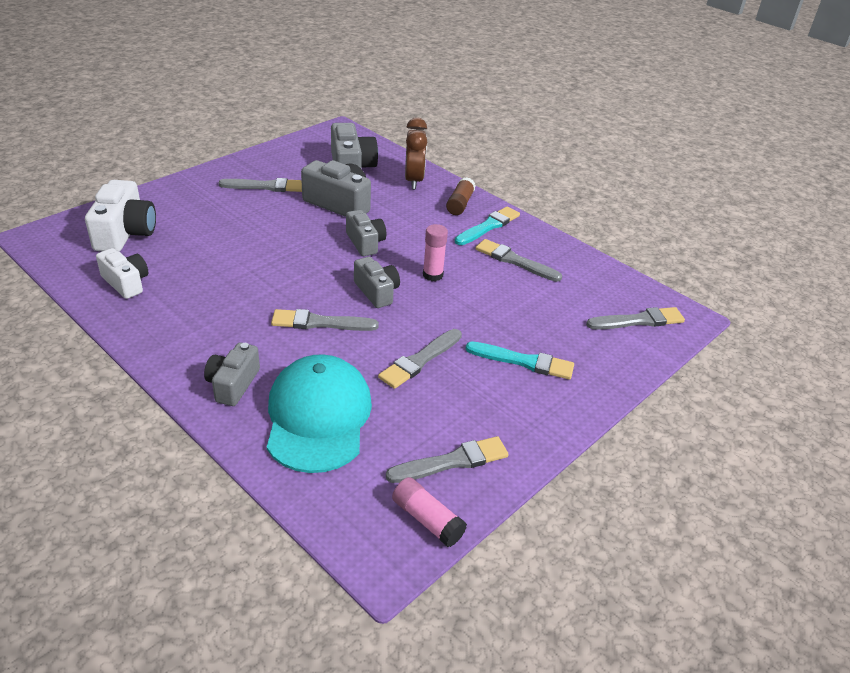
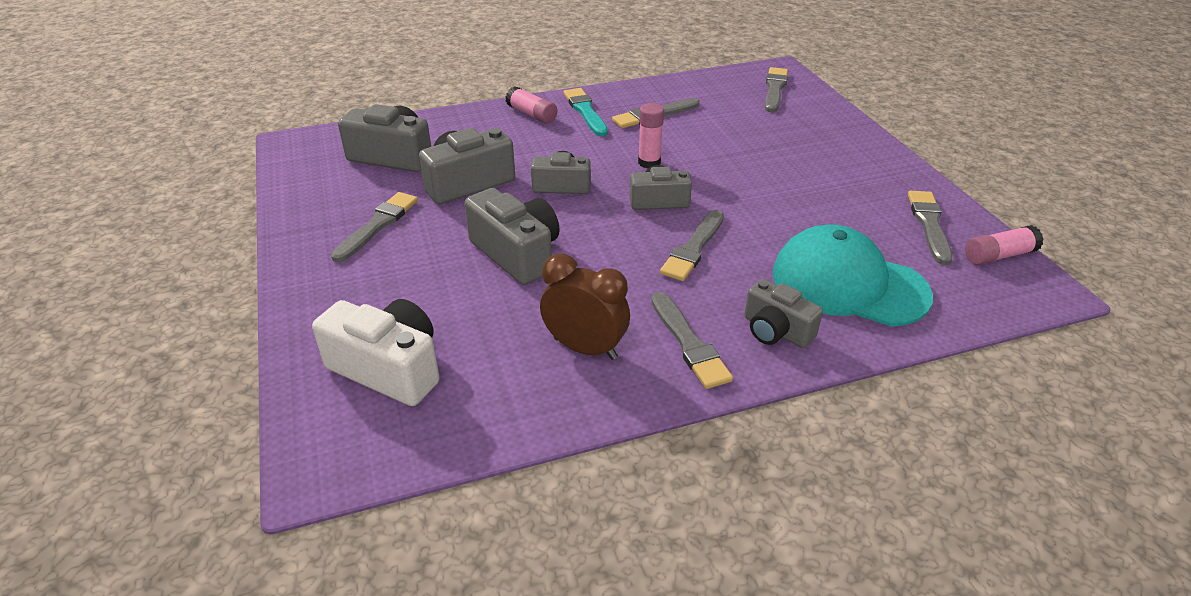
camera: 60 degrees left, 0 degrees up
white camera [96,248,148,299] -> none
grey brush [378,329,462,389] -> grey brush moved to [651,292,733,389]
brown clock [405,117,427,189] -> brown clock moved to [540,254,630,360]
brown glue stick [446,177,476,215] -> pink glue stick [505,86,557,124]
turquoise brush [466,341,574,380] -> none
none -> grey camera [464,188,560,285]

